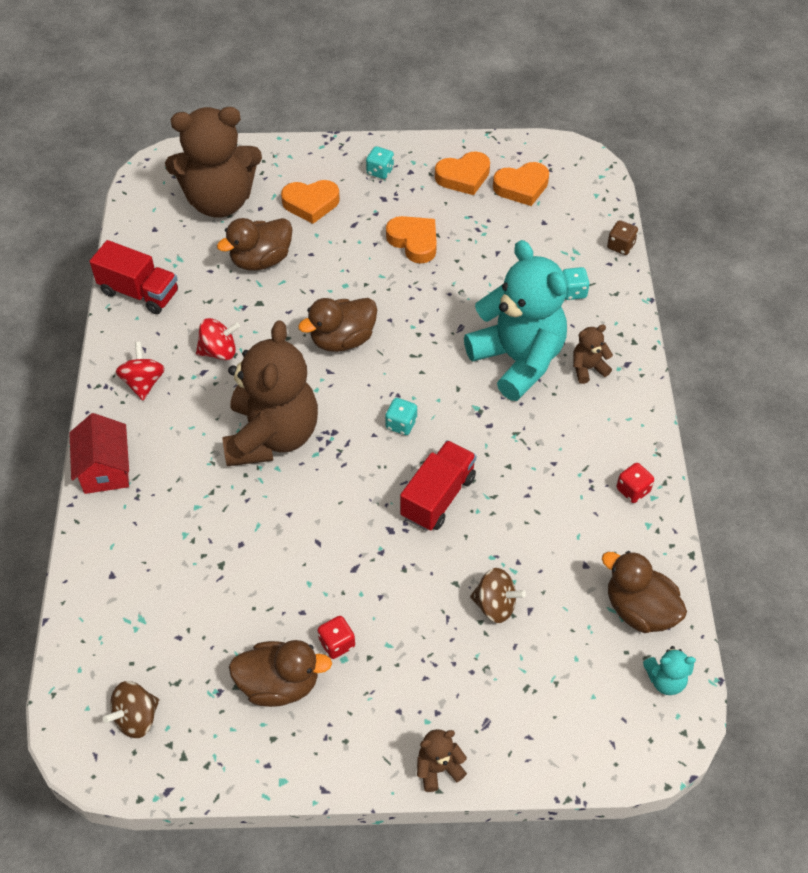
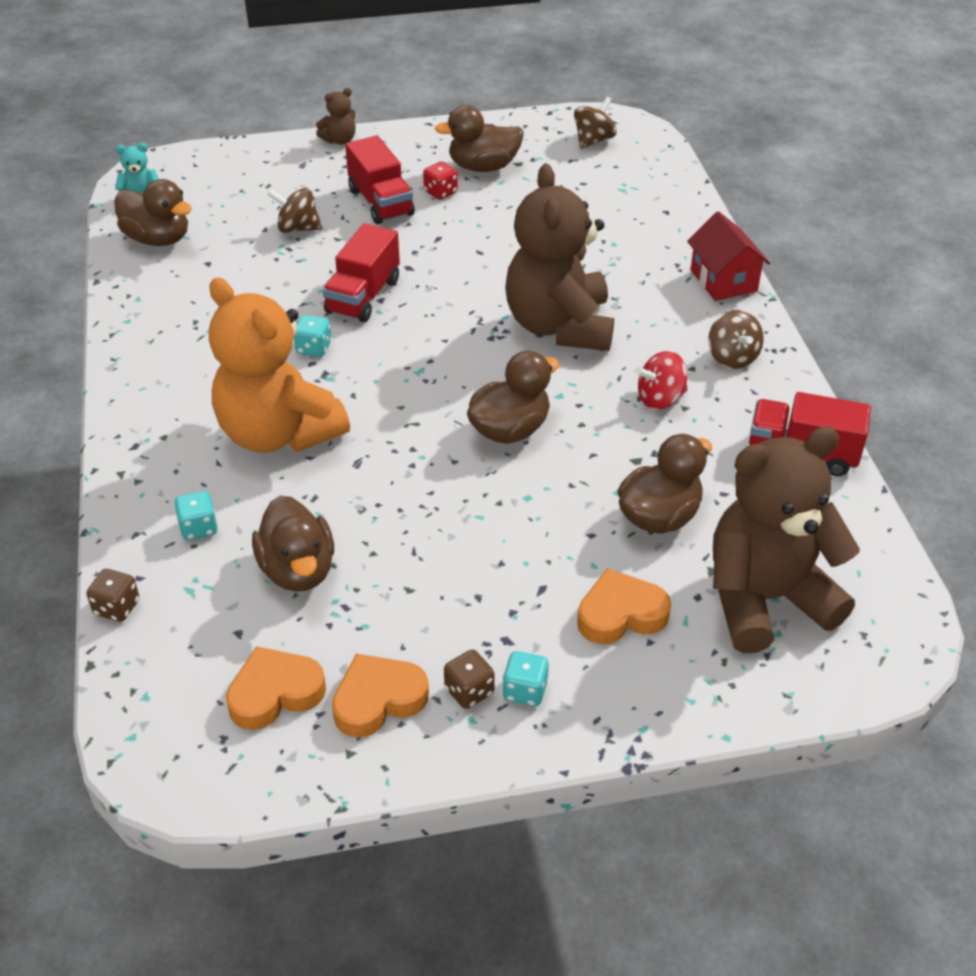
camera: 170 degrees right, 10 degrees down
red spinning top [115,342,165,401] -> brown spinning top [708,310,764,369]
turquoise dice [385,398,417,435] -> turquoise dice moved to [294,315,332,357]
orange heart [386,216,437,264] -> none
turquoise teddy bear [464,240,567,401] -> orange teddy bear [209,277,350,453]
brown teddy bear [573,324,613,384] -> none
red dice [617,463,654,503] -> none
none -> brown duck [252,496,334,592]
none -> red truck [345,135,415,224]
none -> brown dice [444,649,495,709]

